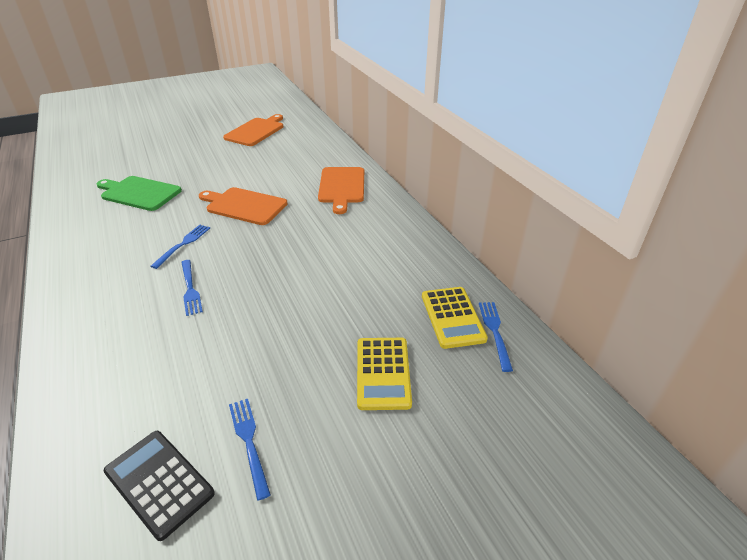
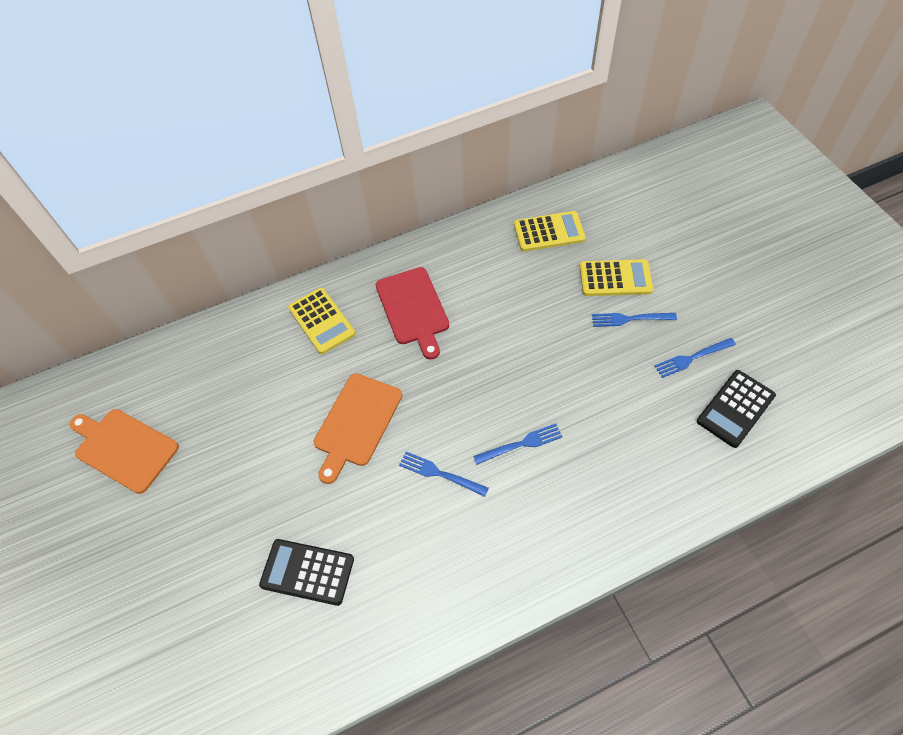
camera: 85 degrees left, 20 degrees up
green cutting board [97,176,182,211] -> black calculator [259,539,354,606]
orange cutting board [318,167,364,214] -> yellow calculator [288,288,356,354]
blue fork [479,302,513,372] -> blue fork moved to [592,313,677,327]
none -> red cutting board [375,267,449,360]

